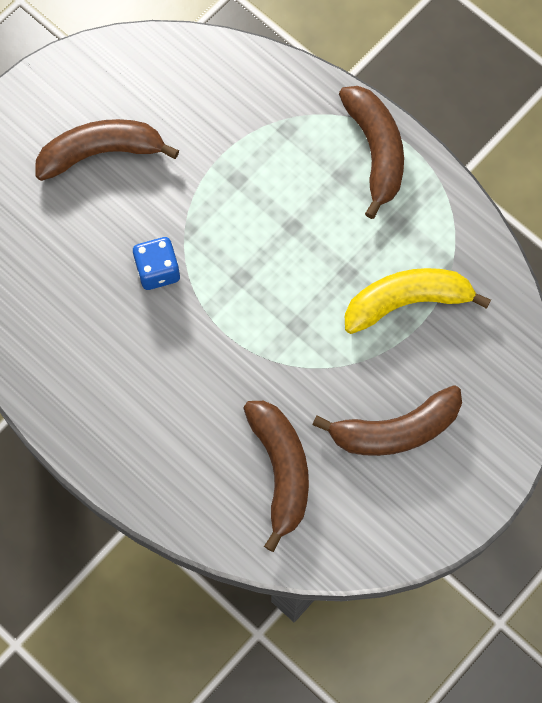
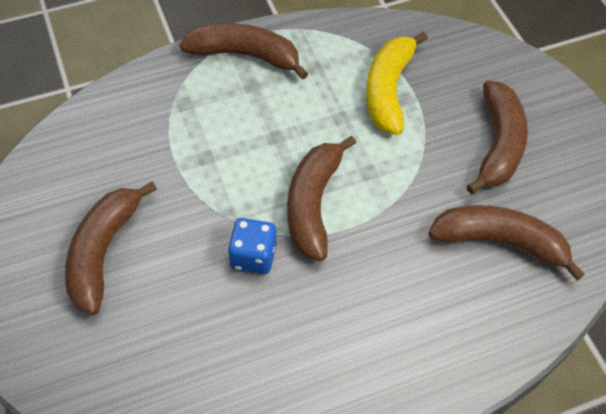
camera: 65 degrees left, 15 degrees down
none -> brown banana [287,136,356,261]

